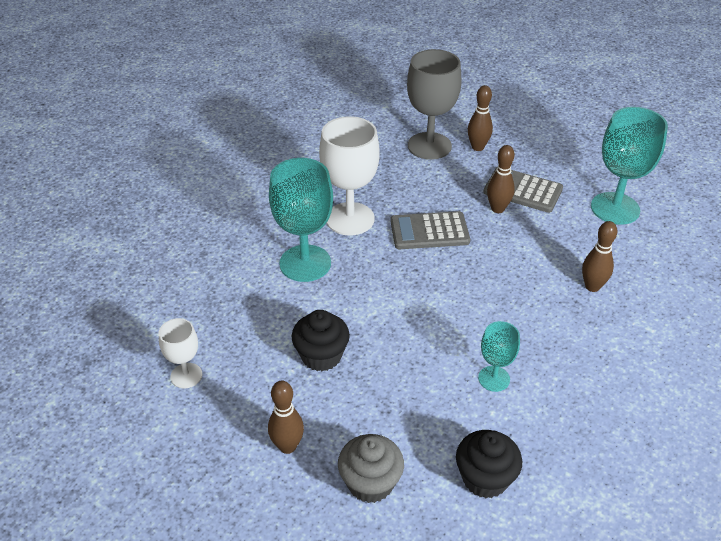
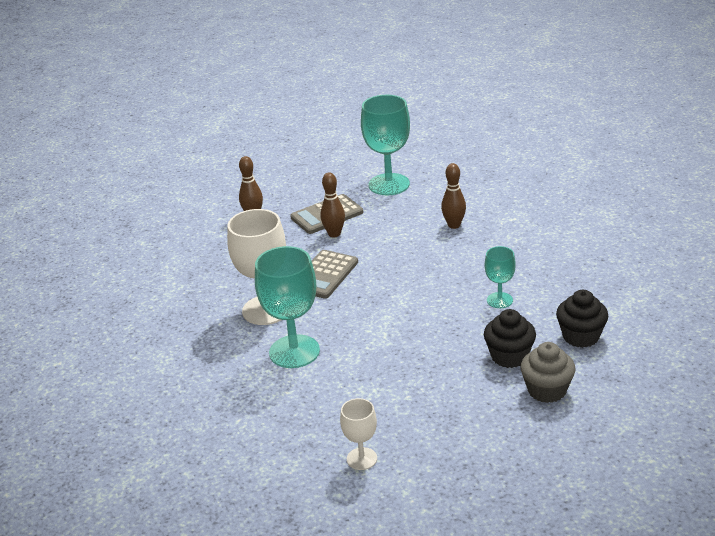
camera: 55 degrees left, 10 degrees down
brown bowling pin [268,380,304,454] -> none
black cupcake [291,310,350,372] -> black cupcake moved to [484,309,536,368]
grey goblet [407,49,462,160] -> none

